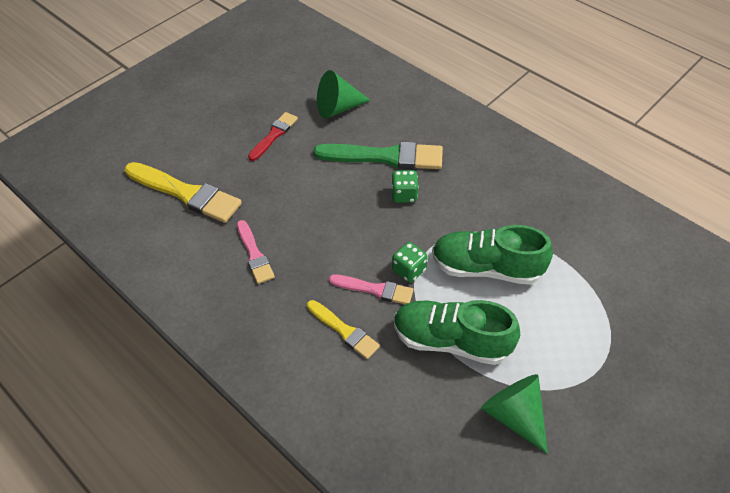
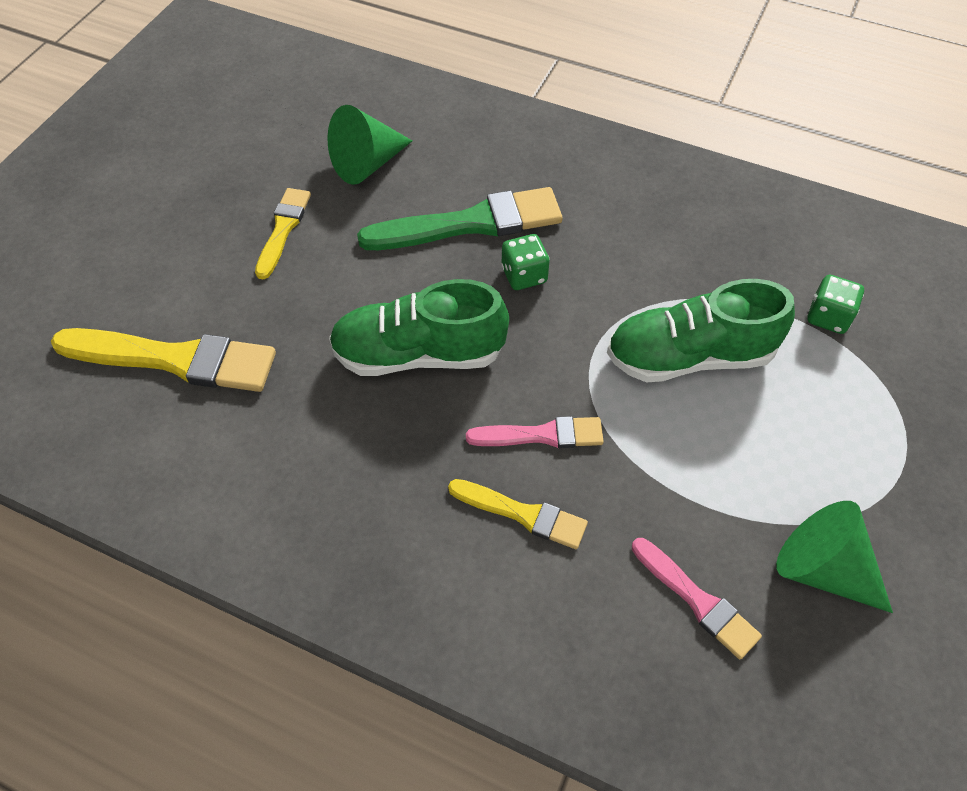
camera: 20 degrees left, 5 degrees up
pink brush [237,220,275,284] -> pink brush moved to [632,538,762,659]
red brush [248,112,298,161] -> yellow brush [255,188,311,279]
green dice [392,242,428,283] -> green dice moved to [807,275,864,334]
green shoe [394,300,520,365] -> green shoe moved to [329,279,509,376]

